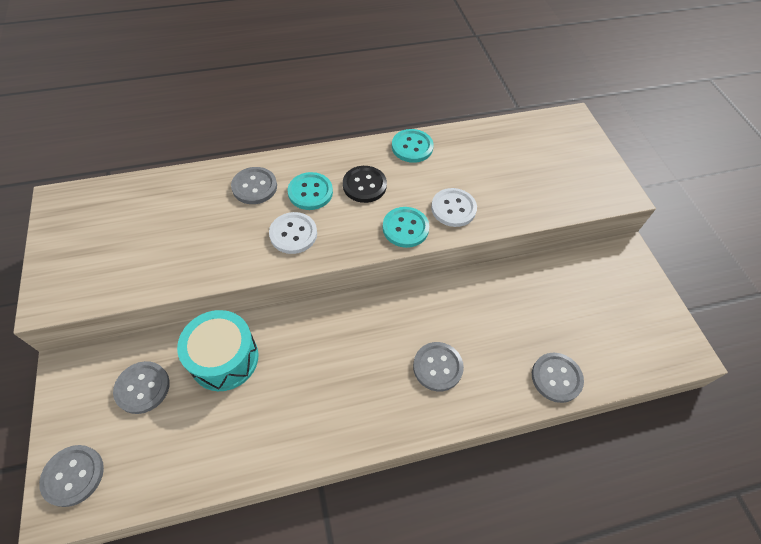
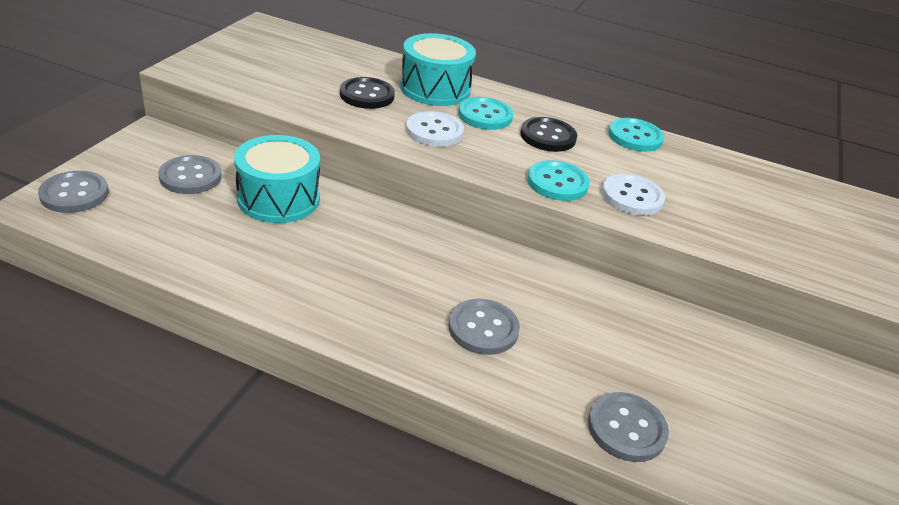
camera: 35 degrees right, 20 degrees down
grey button [231,167,277,204] -> turquoise drum [400,33,476,106]
none -> black button [340,77,395,109]

